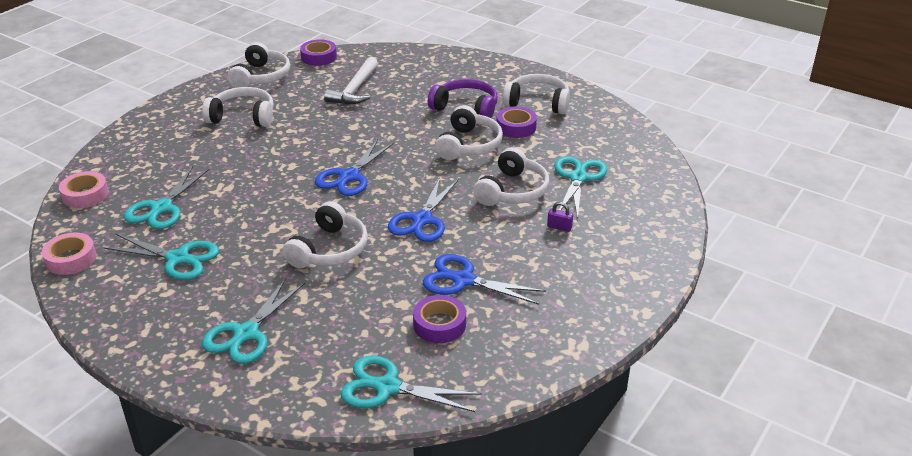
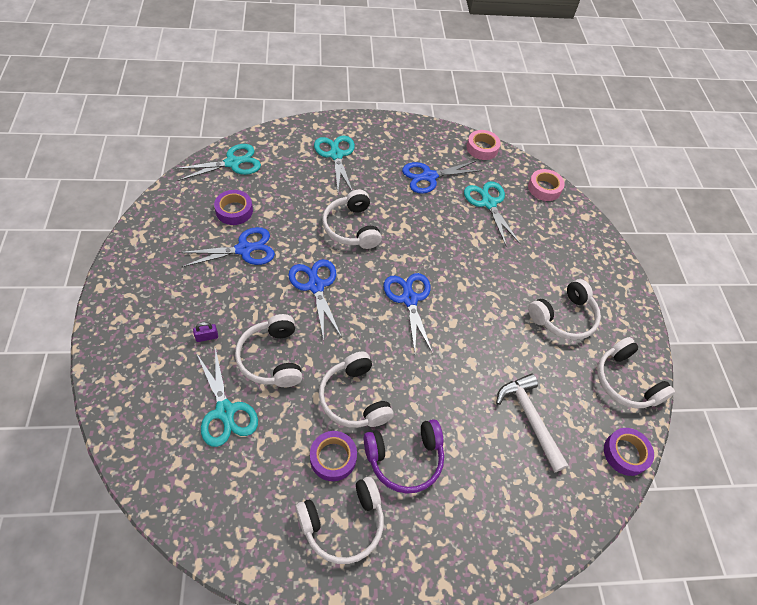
camera: 135 degrees right, 20 degrees up
turquoise scissors [103,234,219,280] -> blue scissors [402,161,483,194]

